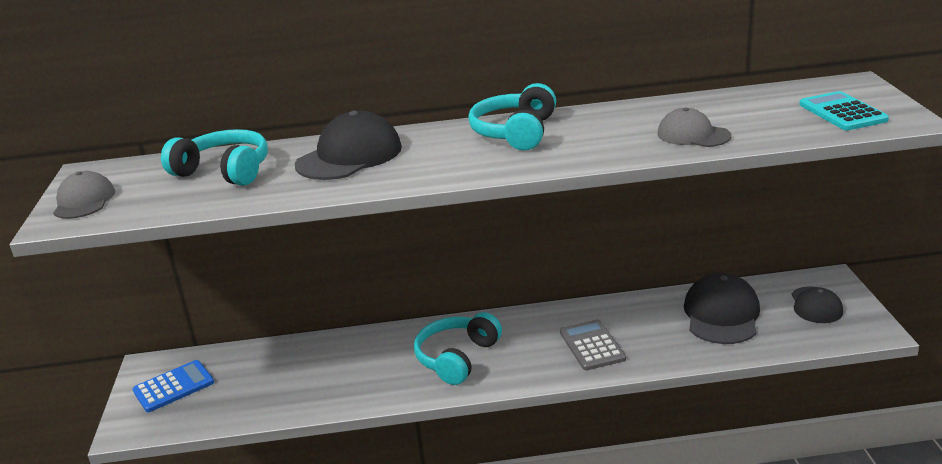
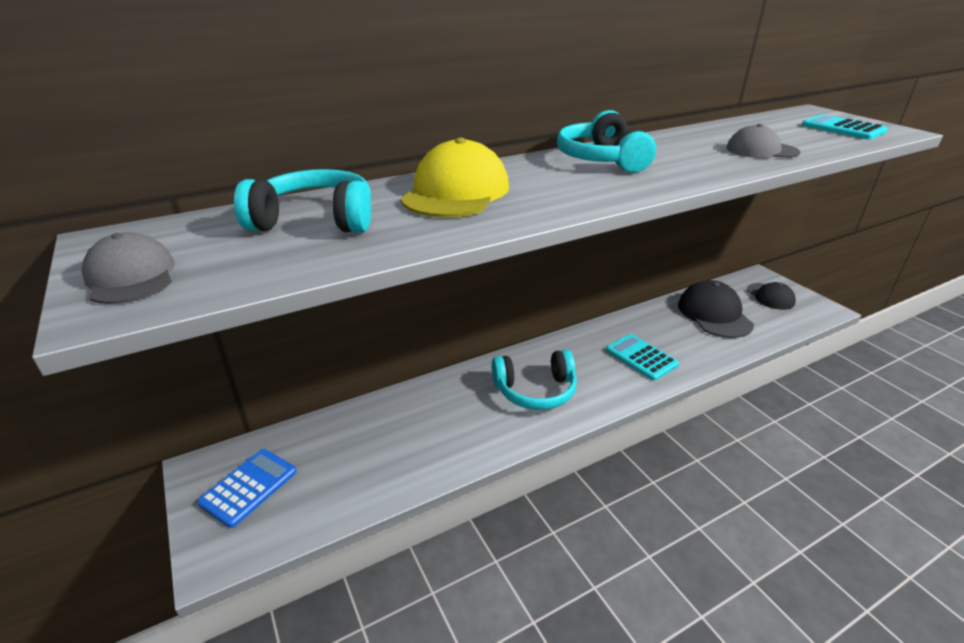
camera: 25 degrees left, 5 degrees up
black cap [295,111,402,180] -> yellow cap [401,138,509,218]
turquoise headphones [414,312,502,385] -> turquoise headphones turned 105 degrees counterclockwise [492,350,577,410]
grey calculator [560,319,626,370] -> turquoise calculator [606,334,679,381]

